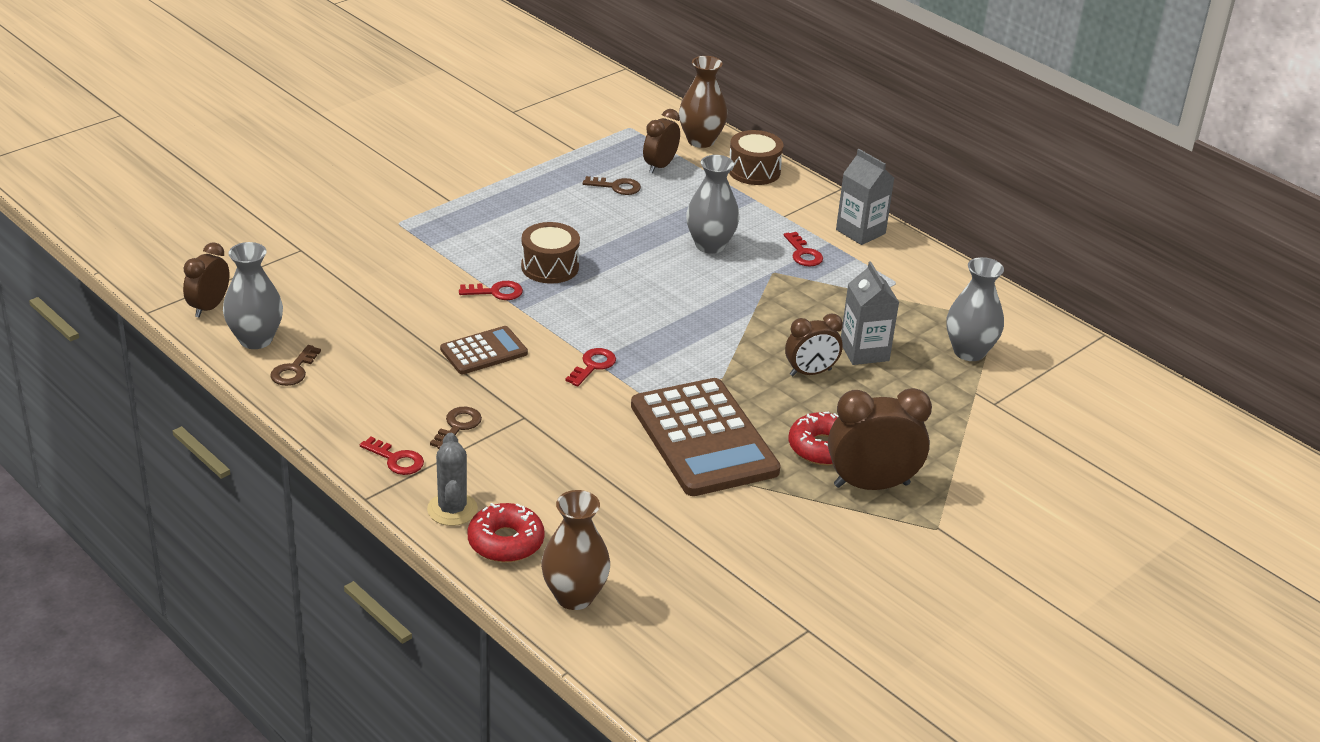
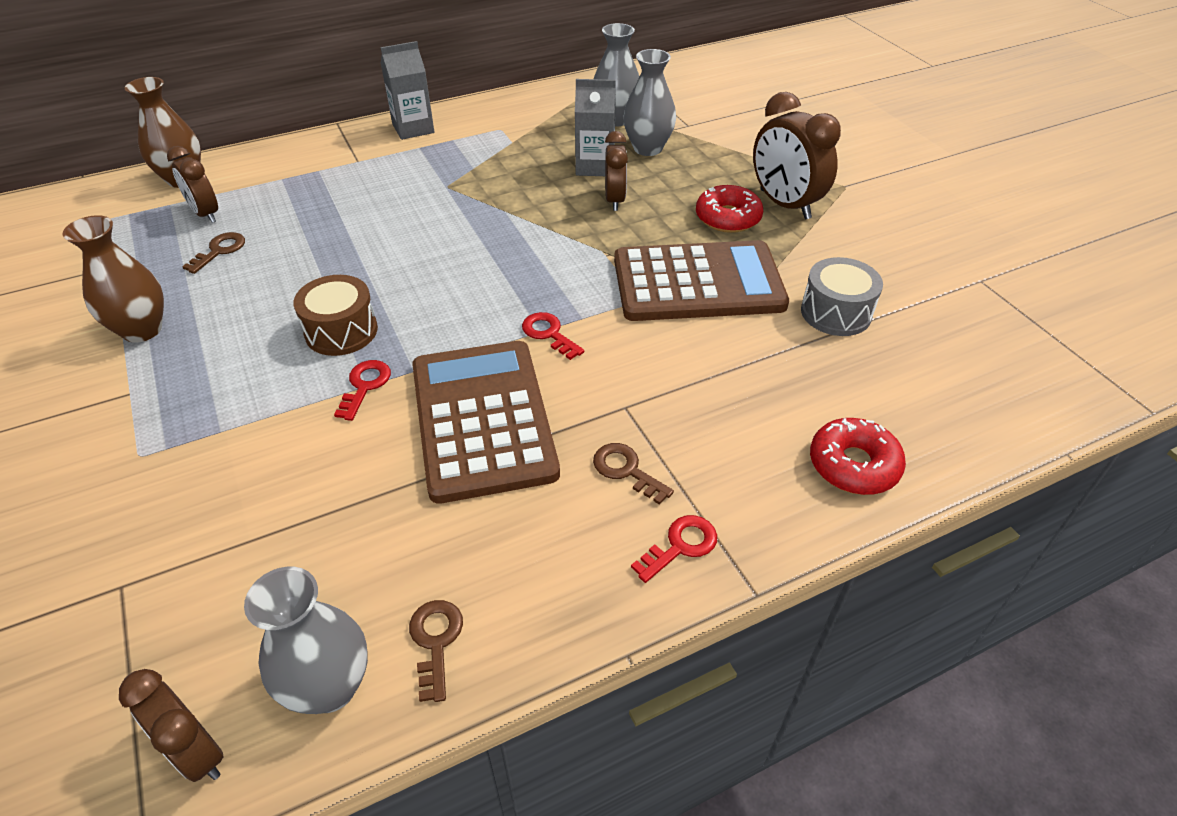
camera: 70 degrees left, 10 degrees up
brown key [270,345,321,386] -> brown key turned 135 degrees counterclockwise [409,600,463,702]
grey cactus [427,433,478,526] -> none
brown calculator [440,326,528,374] -> brown calculator [412,341,560,504], size x1.94
brown vase [541,490,610,610] -> brown vase moved to [63,215,164,343]
grey vase [686,155,739,254] -> grey vase moved to [623,49,676,156]
brown drum [729,130,784,185] -> none
red key [784,232,823,266] -> none
brown clock [828,388,932,490] -> brown clock turned 45 degrees counterclockwise [753,92,841,219]
none -> grey drum [801,257,883,336]

